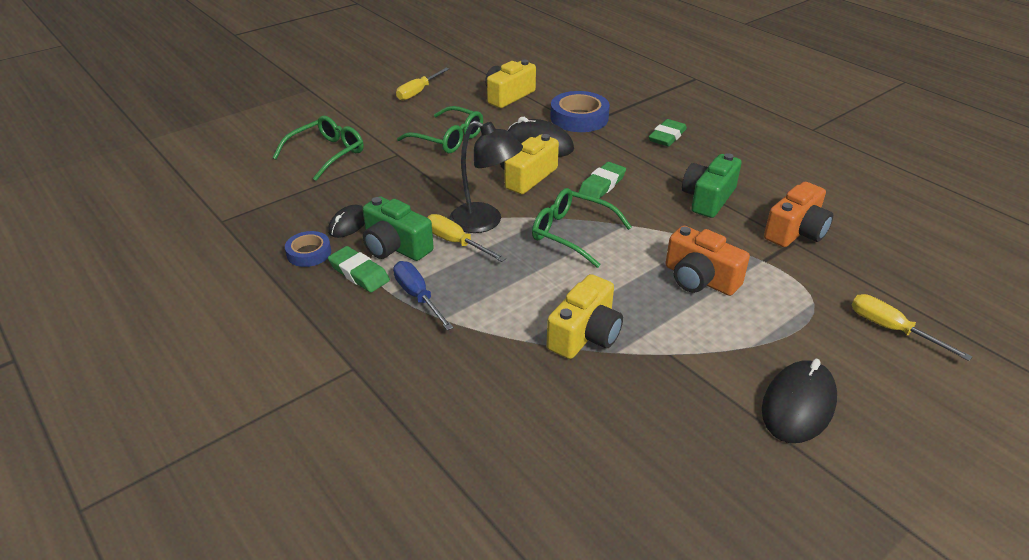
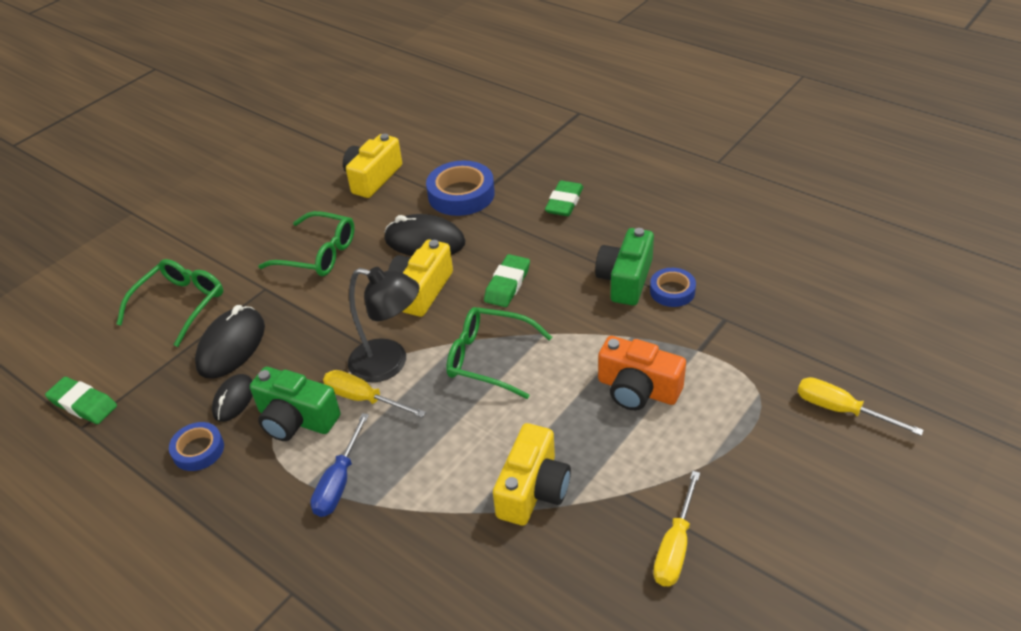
camera: 10 degrees left, 5 degrees up
green eraser [328,246,390,292] -> green eraser moved to [45,377,117,424]
blue screwdriver [393,261,454,330] -> blue screwdriver turned 120 degrees counterclockwise [310,413,369,517]
yellow screwdriver [396,68,450,101] -> yellow screwdriver moved to [653,471,700,586]
black mouse [762,359,837,443] -> black mouse moved to [195,305,265,378]
orange camera [764,182,833,247] -> none
none -> blue tape [650,268,696,307]

